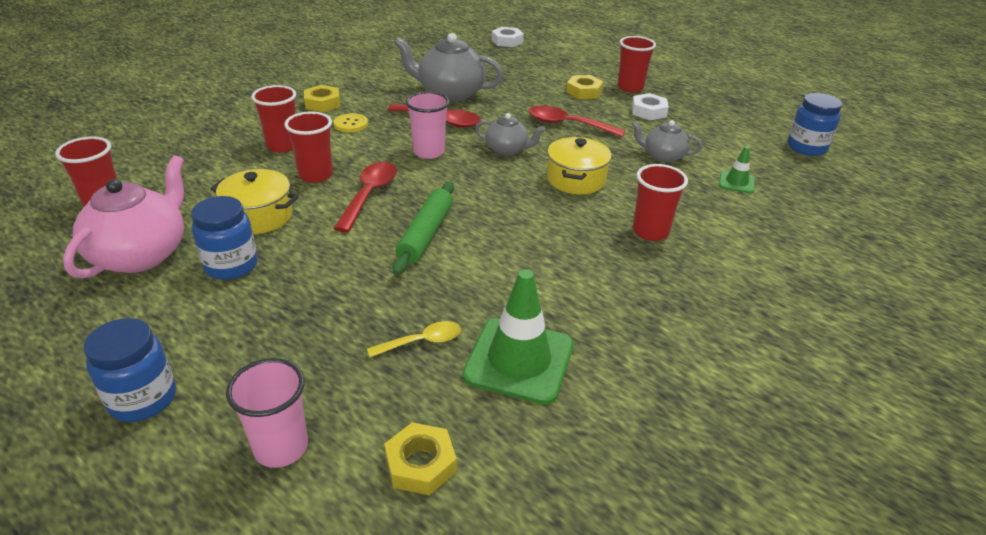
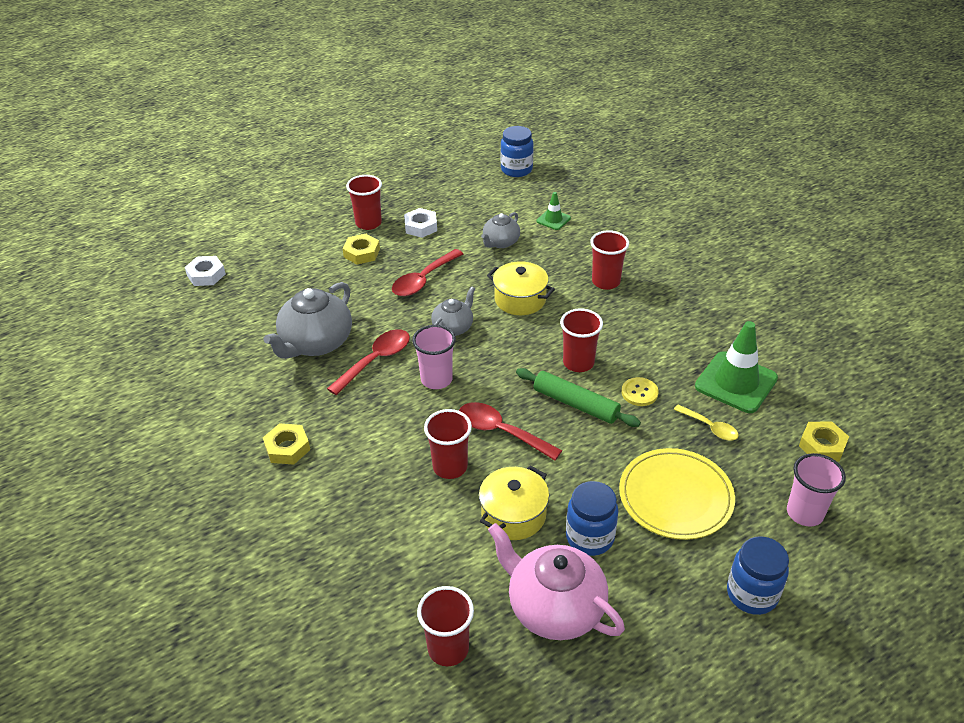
camera: 70 degrees left, 5 degrees up
red cup [251,85,296,152] -> red cup moved to [560,308,603,372]
yellow button [334,113,368,132] -> yellow button moved to [621,377,659,406]
yellow spoon [367,321,461,357] -> yellow spoon turned 135 degrees clockwise [673,404,739,441]
none -> yellow plate [619,448,735,540]

